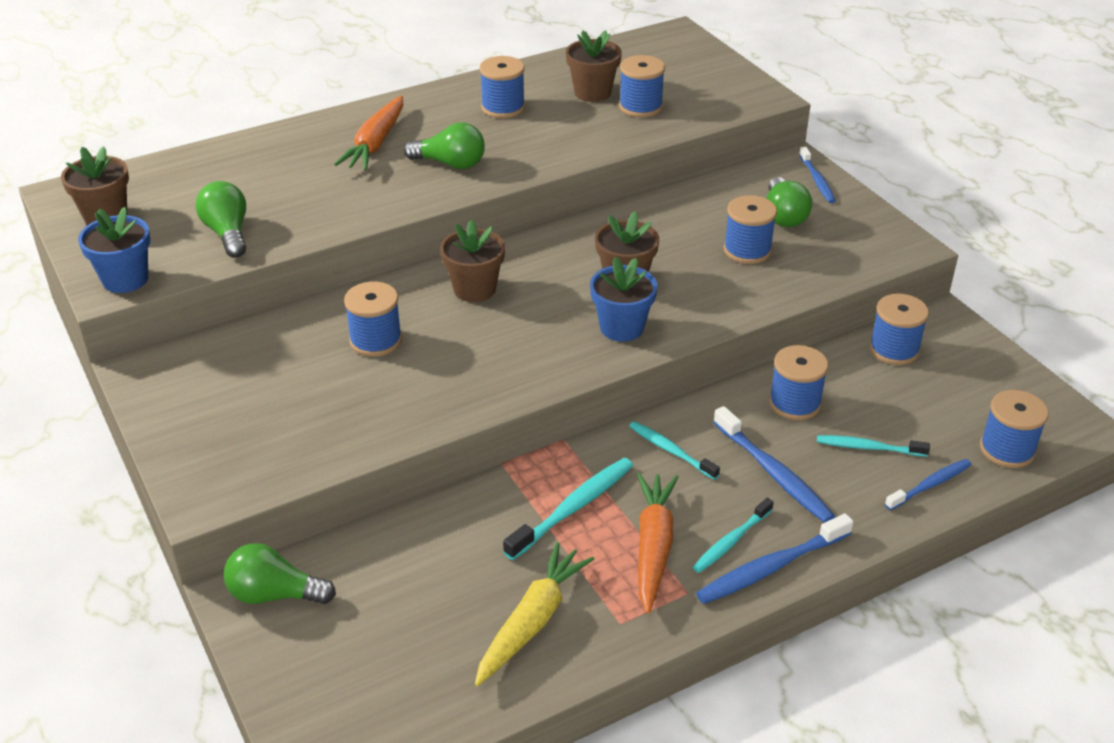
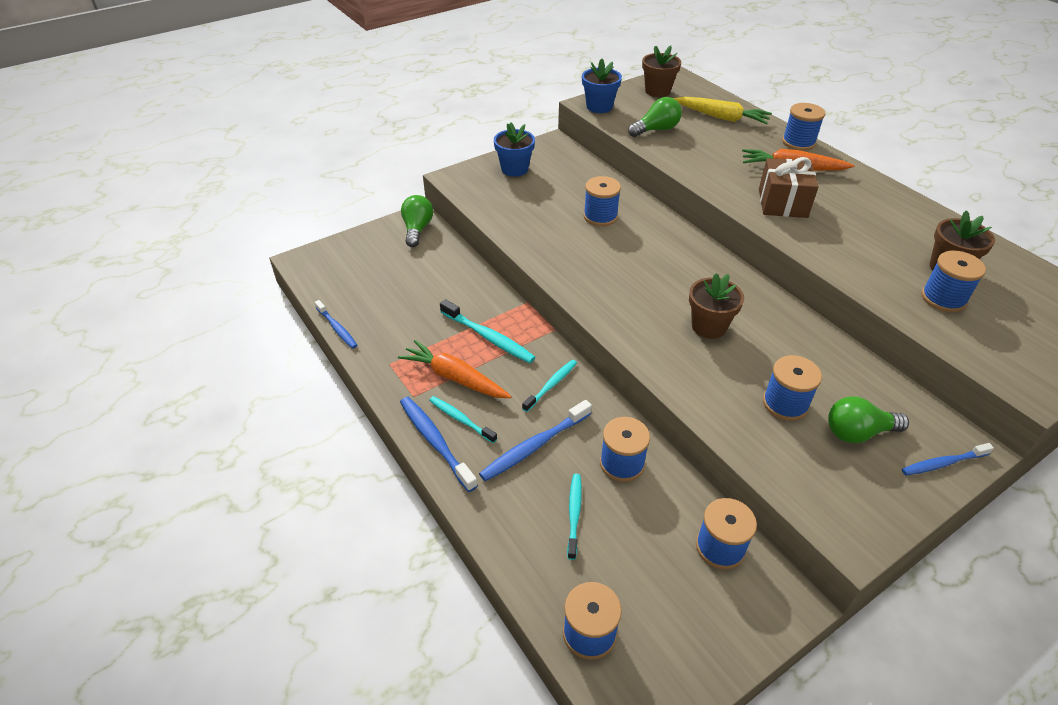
camera: 85 degrees right, 5 degrees up
green light bulb [404,122,485,169] -> brown gift [759,157,819,218]
brown flower pot [440,219,505,302] -> none
yellow carrot [475,542,594,686] -> yellow carrot moved to [673,97,772,124]
blue spool [480,56,525,118] -> blue spool moved to [782,103,825,151]
blue flower pot [590,256,657,342] -> blue flower pot moved to [494,122,535,177]
orange carrot [637,473,678,614] -> orange carrot turned 150 degrees counterclockwise [398,340,512,398]
blue toothbrush [885,459,972,510] -> blue toothbrush moved to [315,300,357,349]

